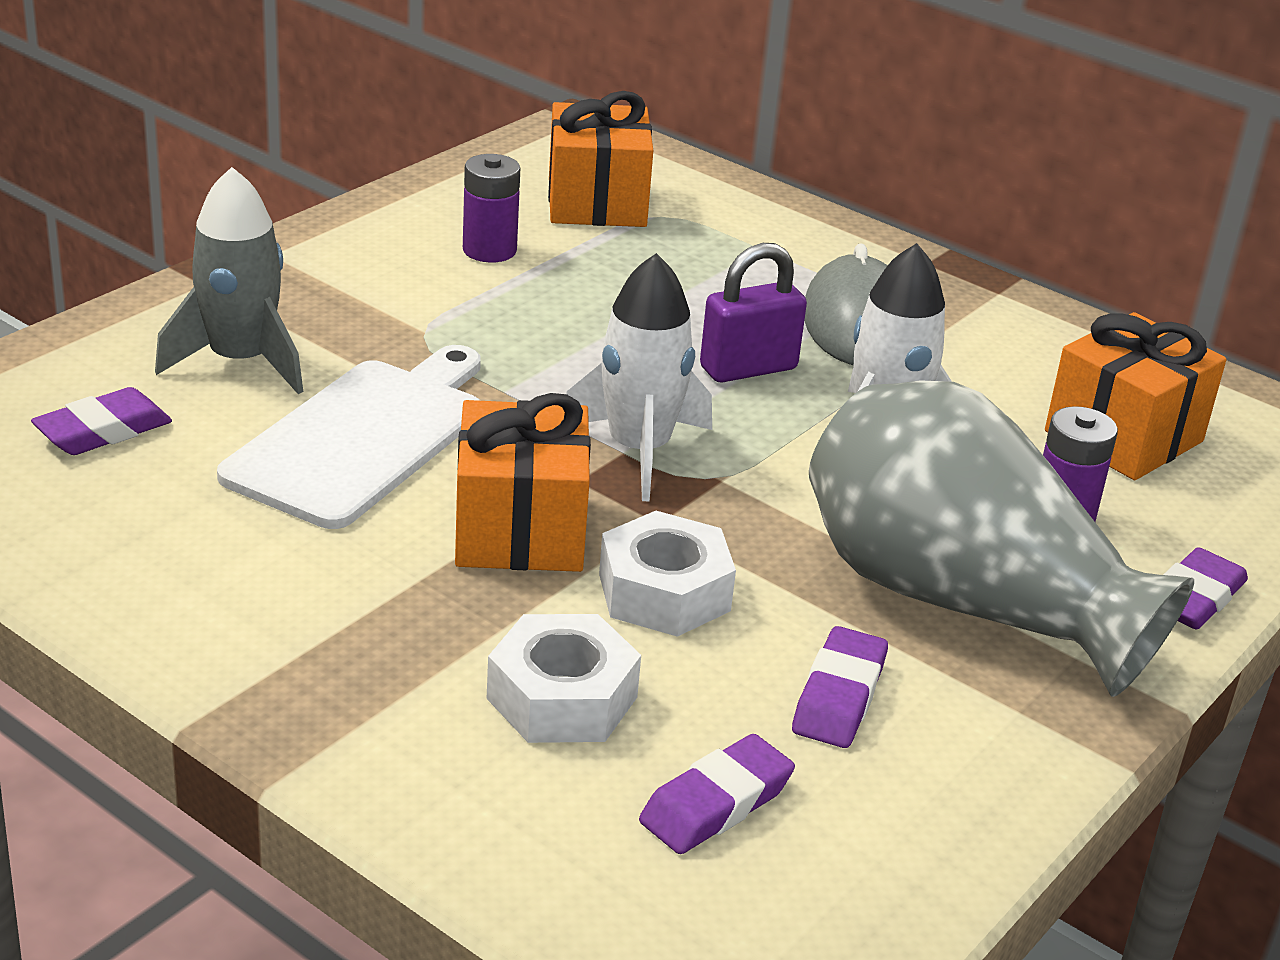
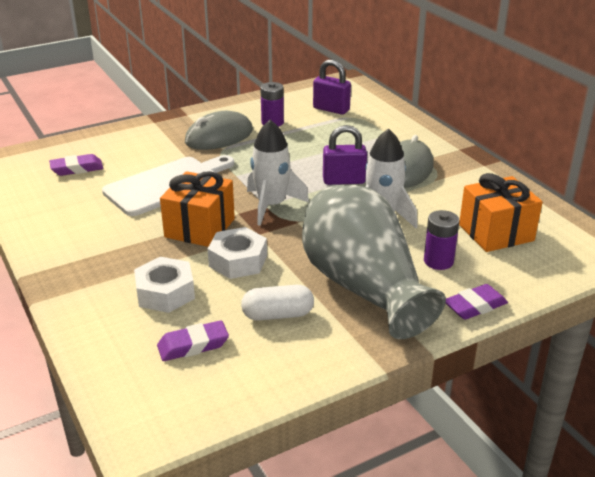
camera: 25 degrees right, 0 degrees up
grey rocket [155,167,303,394] -> none
orange gift [548,91,653,227] -> purple padlock [313,60,351,115]
purple eraser [792,626,888,748] -> white capsule [241,285,314,321]
none -> grey mouse [185,111,253,150]

